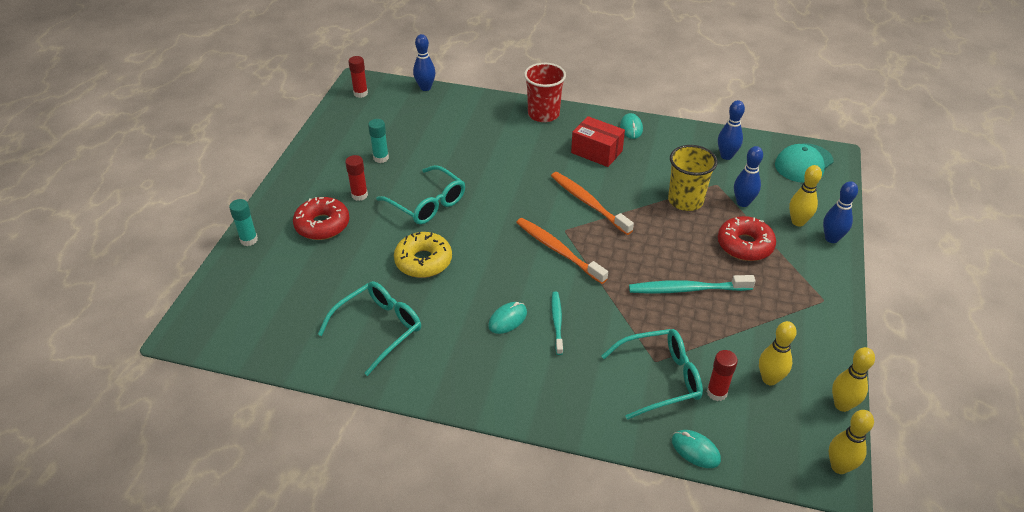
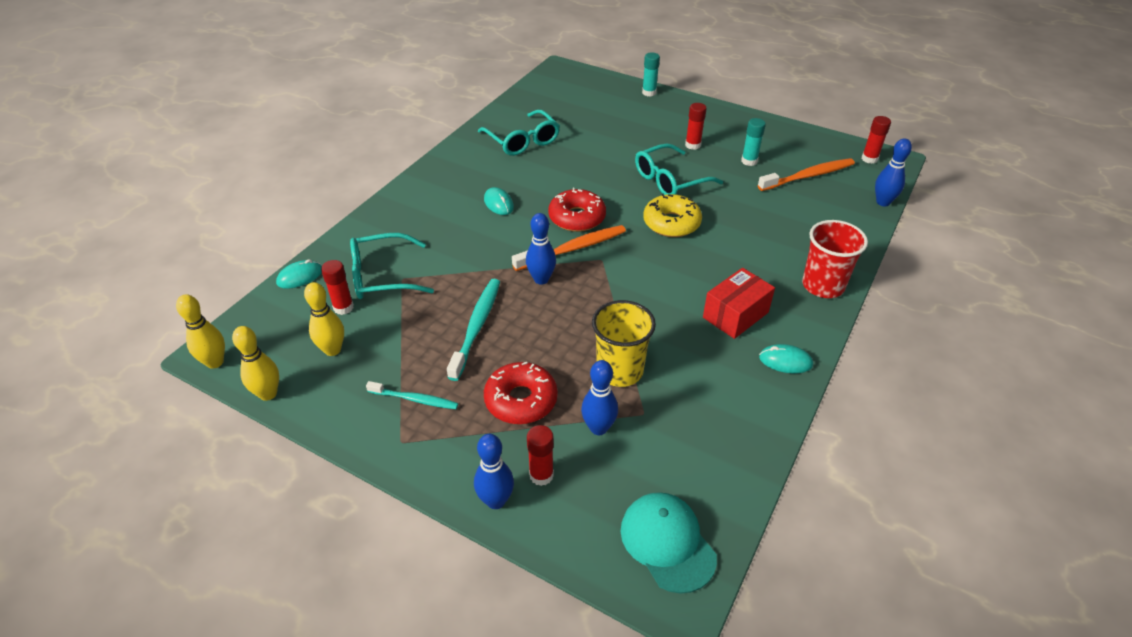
camera: 105 degrees right, 0 degrees up
red donut [293,197,349,240] -> red donut moved to [548,188,606,232]
yellow donut [394,232,452,278] -> yellow donut moved to [643,193,702,237]
orange toothbrush [551,172,634,235] -> orange toothbrush moved to [758,158,855,191]
turquoise toothbrush [552,292,563,355] -> turquoise toothbrush moved to [366,381,458,409]
turquoise glasses [601,329,703,420] -> turquoise glasses turned 75 degrees clockwise [350,233,434,299]
blue bowling pin [718,100,745,160] -> blue bowling pin moved to [526,213,556,285]
yellow bowling pin [789,165,822,227] -> red glue stick [527,425,554,486]

